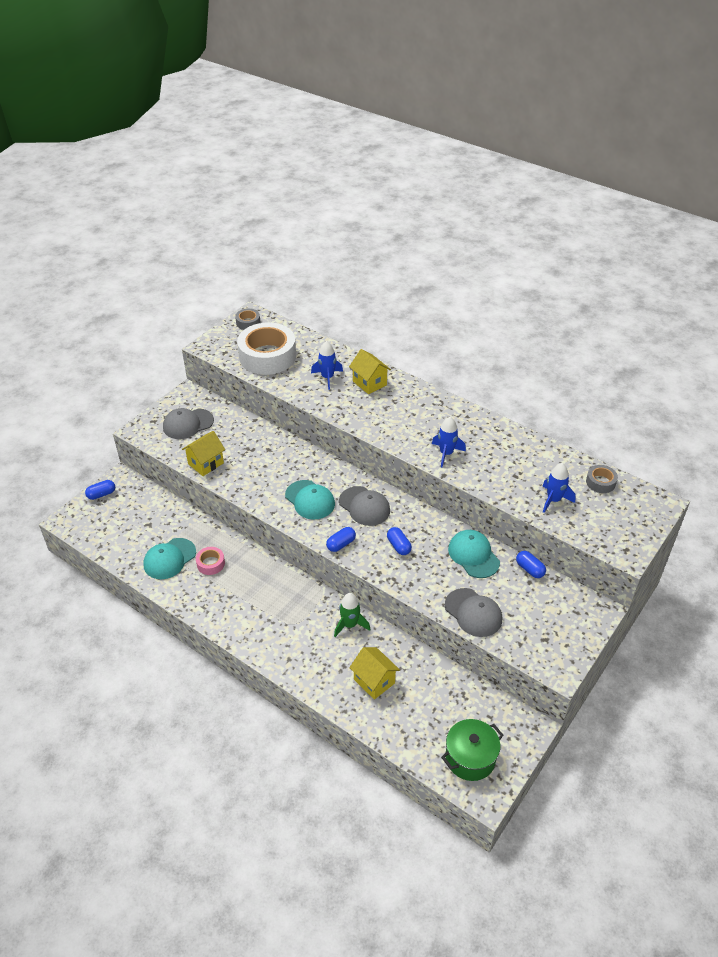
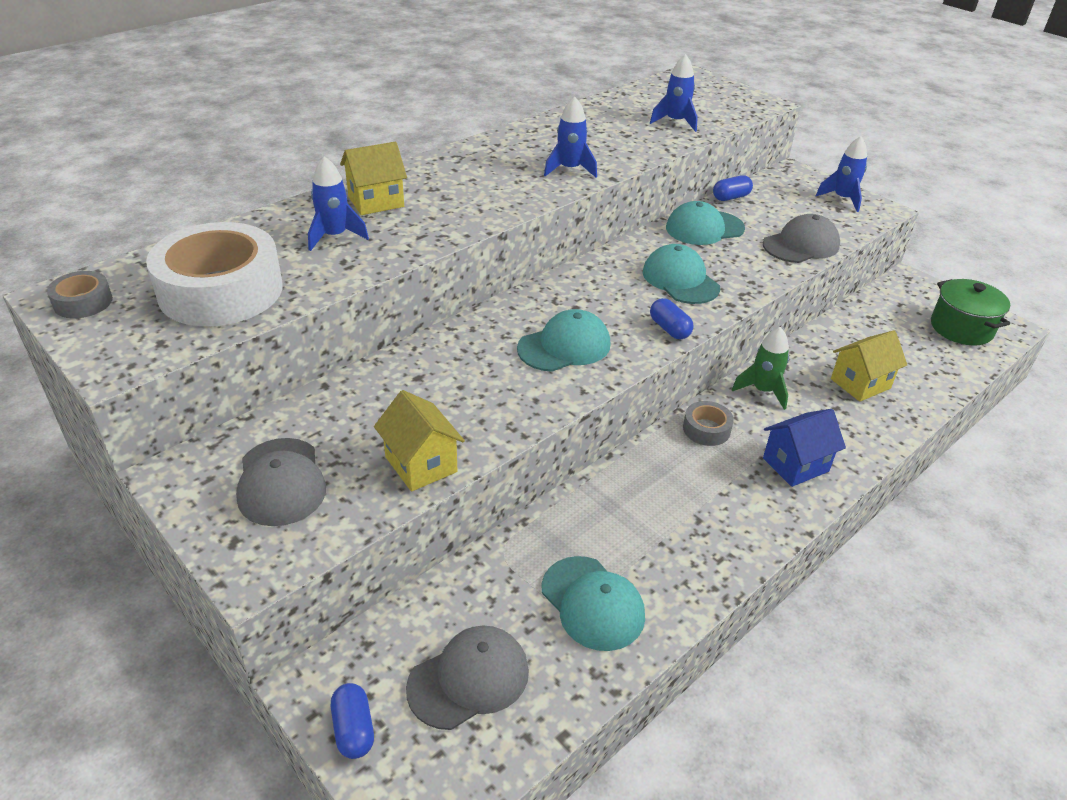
camera: 80 degrees left, 5 degrees down
pink tape [196,547,225,575] -> none
grey cap [339,486,390,526] -> grey cap moved to [406,626,529,730]
blue capsule [387,527,412,555] -> turquoise cap [643,244,720,304]
grey tape [586,465,618,493] -> grey tape moved to [683,401,734,446]
none -> blue house [763,409,846,487]
none -> blue rocket [816,136,867,212]

